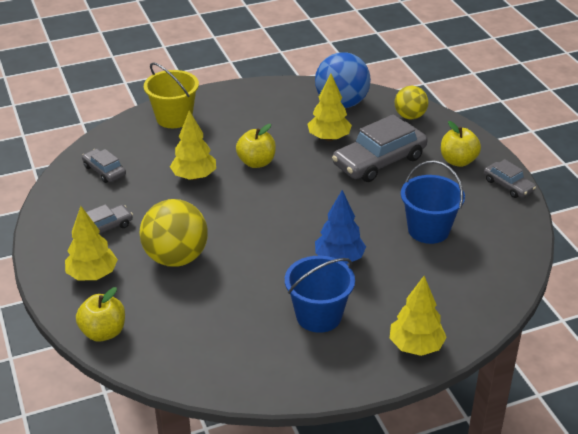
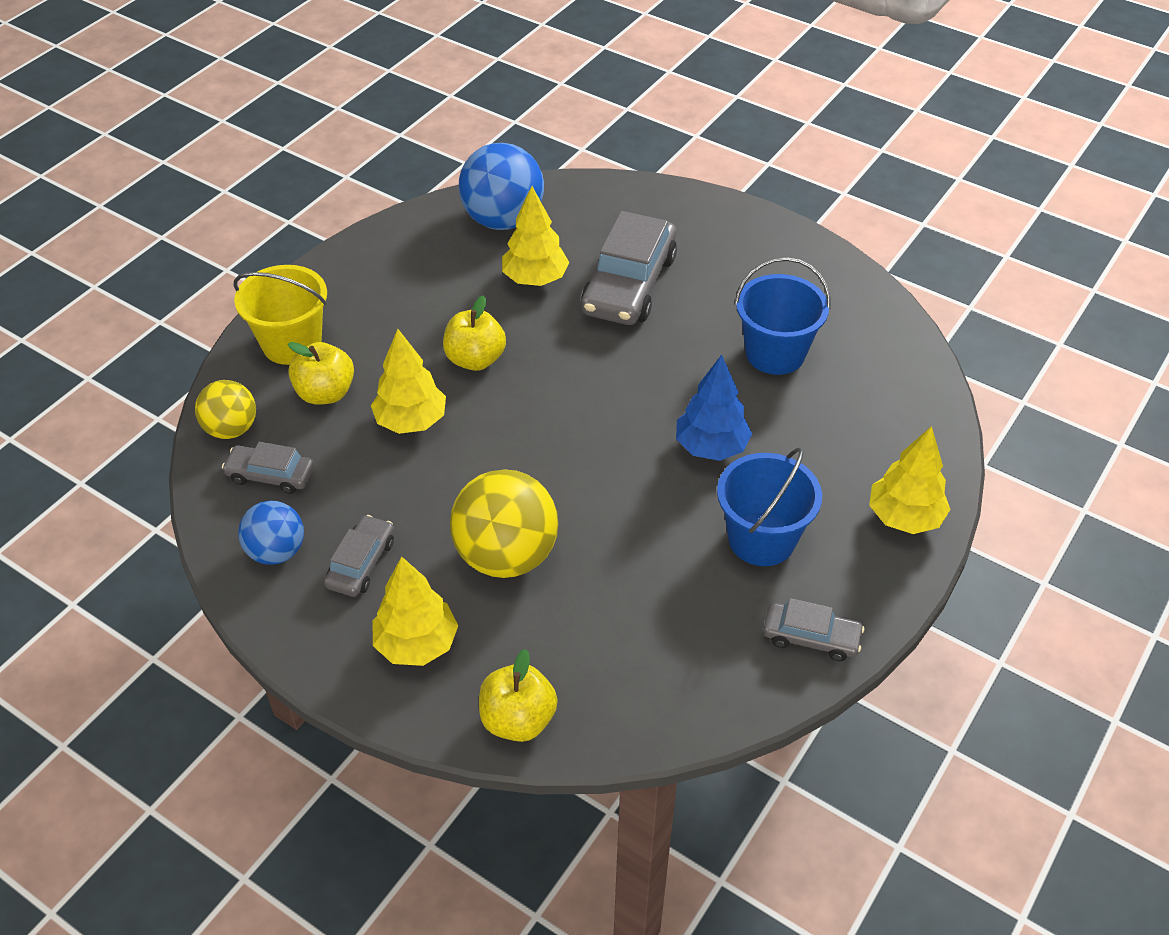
camera: 35 degrees left, 10 degrees up
yellow ball [394,86,428,119] -> yellow ball moved to [195,380,256,439]
yellow apple [441,121,481,167] -> yellow apple moved to [288,342,354,405]
grey car [484,159,536,198] -> grey car moved to [763,598,865,661]
none -> blue ball [238,501,304,565]

